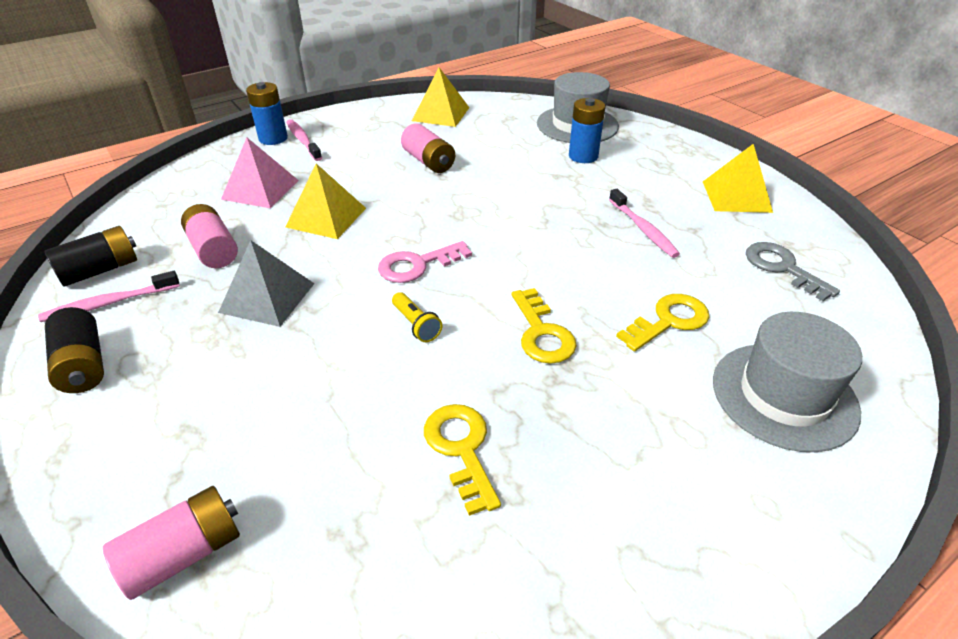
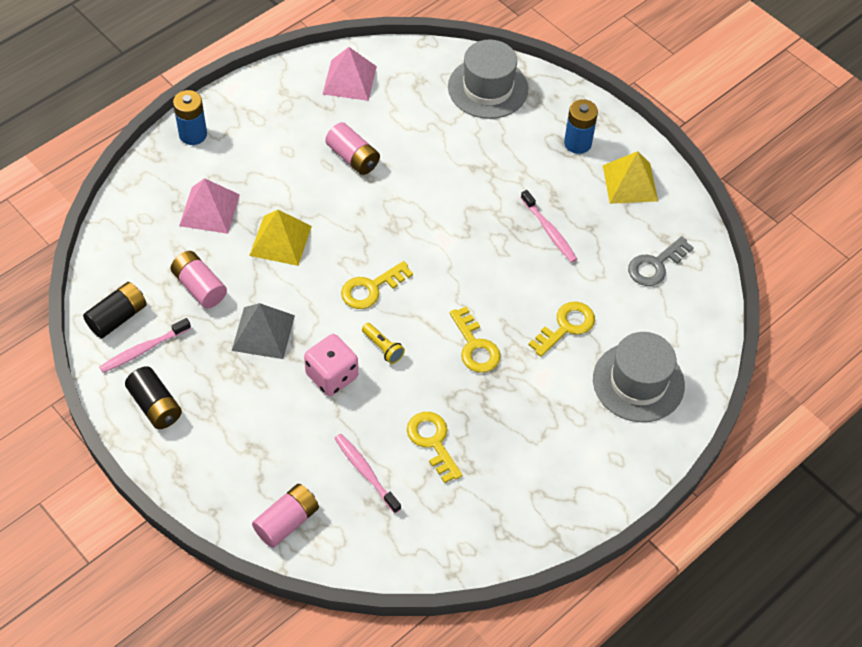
camera: 10 degrees left, 15 degrees up
pink toothbrush [286,119,322,161] -> pink toothbrush moved to [334,434,401,514]
pink key [378,241,472,283] -> yellow key [341,261,413,309]
yellow pyramid [412,67,469,127] -> pink pyramid [323,47,377,101]
blue battery [569,98,605,163] -> blue battery moved to [564,99,598,154]
grey key [746,242,840,301] -> grey key turned 90 degrees counterclockwise [628,236,694,286]
none -> pink dice [304,334,358,396]

